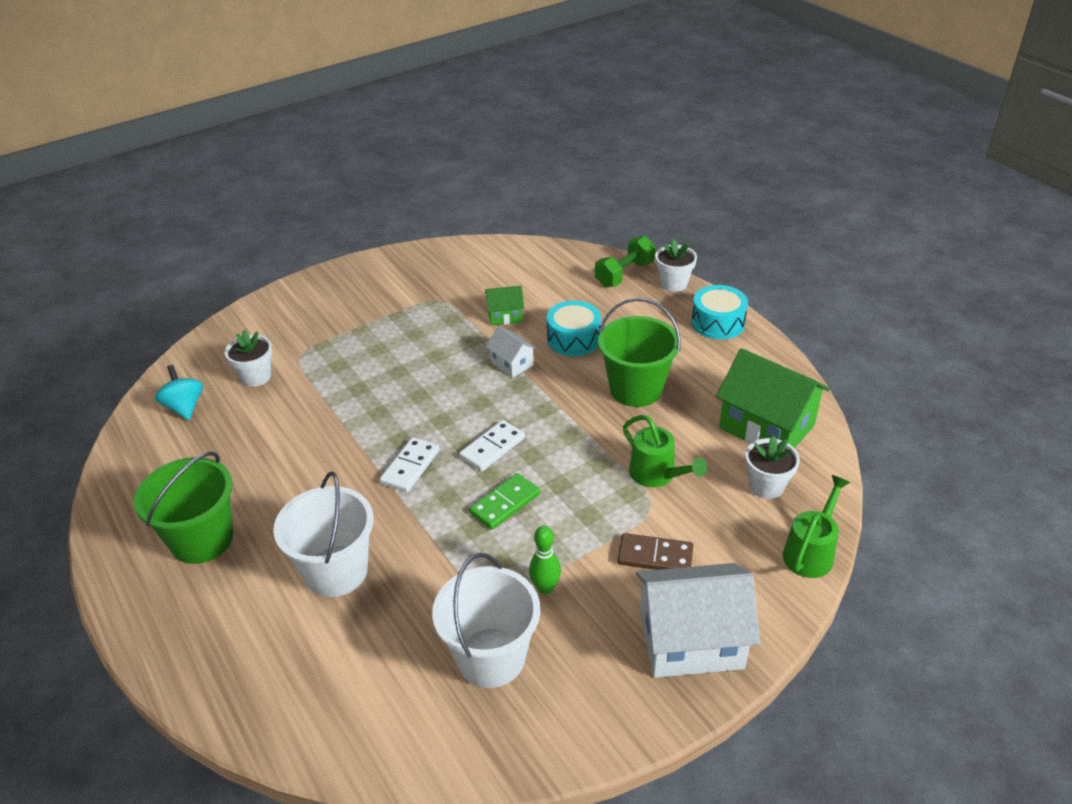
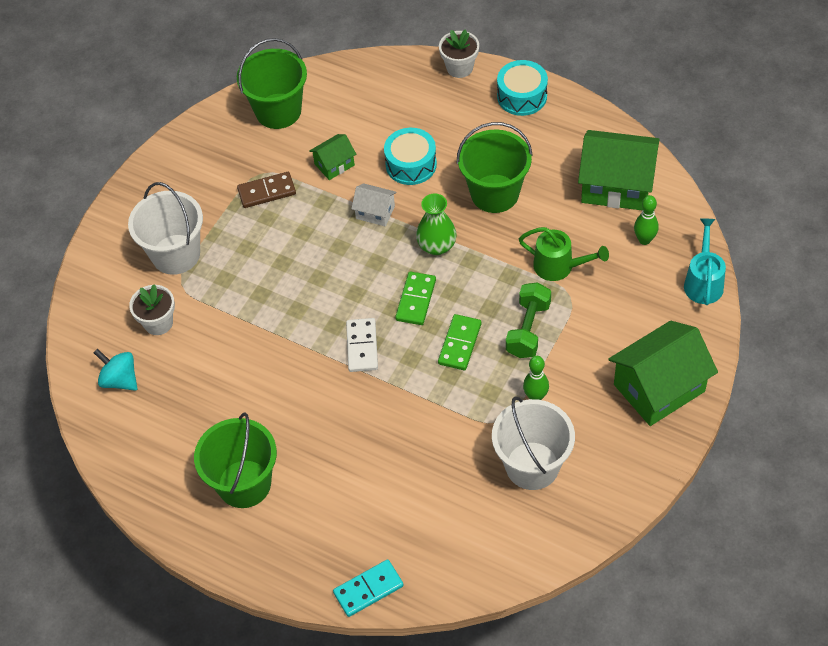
camera: 25 degrees left, 15 degrees up
white bucket [273,471,374,597] -> white bucket moved to [128,182,203,275]
white domino [459,420,525,472] -> green domino [395,272,436,325]
green dumbbell [595,236,655,287] -> green dumbbell moved to [506,282,551,358]
brown domino [618,533,693,570] -> brown domino moved to [237,172,296,208]
white house [636,563,760,678] -> green house [608,321,718,426]
white flower pot [745,436,800,499] -> green bowling pin [634,195,659,245]
green watering can [783,475,850,578] -> turquoise watering can [684,218,726,305]
none -> green bucket [237,38,307,129]
none -> turquoise domino [333,559,404,617]
none -> green vase [416,194,457,255]

